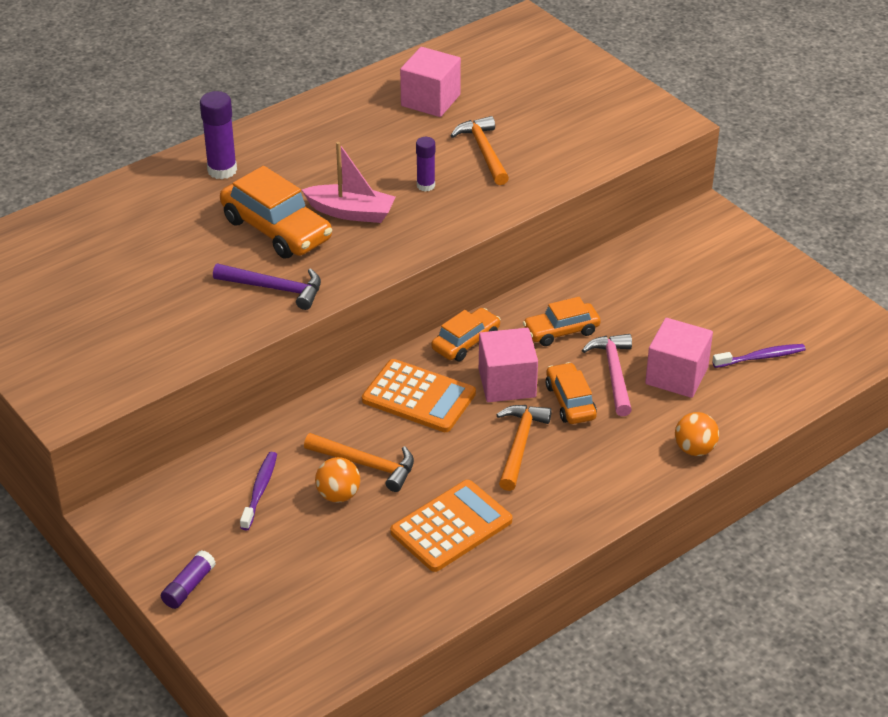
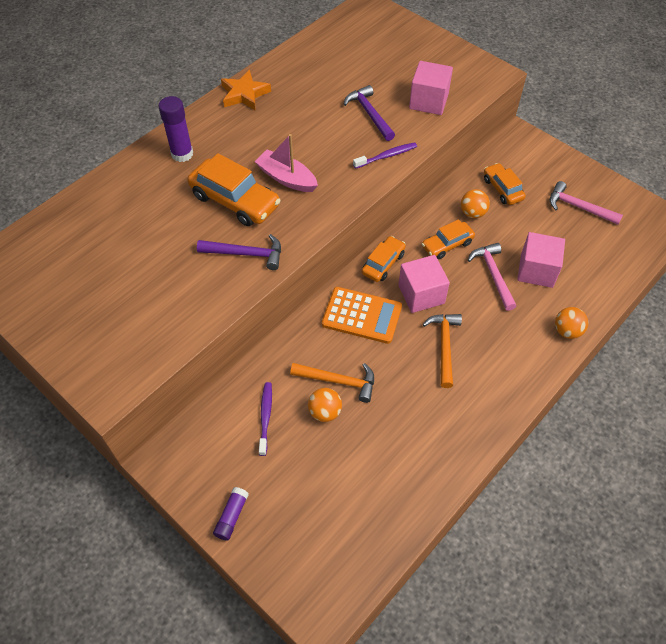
camera: 10 degrees left, 15 degrees up
pink boat [302,142,396,223] -> pink boat turned 150 degrees counterclockwise [254,134,318,192]
orange calculator [390,480,512,572] -> none
pink cube [400,47,461,117] -> pink cube moved to [409,61,453,115]
purple glue stick [416,137,435,192] -> none
orange hammer [450,116,509,185] -> purple hammer [344,85,395,141]
orange car [546,362,597,424] -> orange car moved to [484,163,526,205]
purple toothbrush [712,344,806,368] -> purple toothbrush moved to [353,142,417,169]
none -> orange star [221,70,271,110]
none -> orange ball [461,189,490,218]
none -> pink hammer [550,181,623,225]

